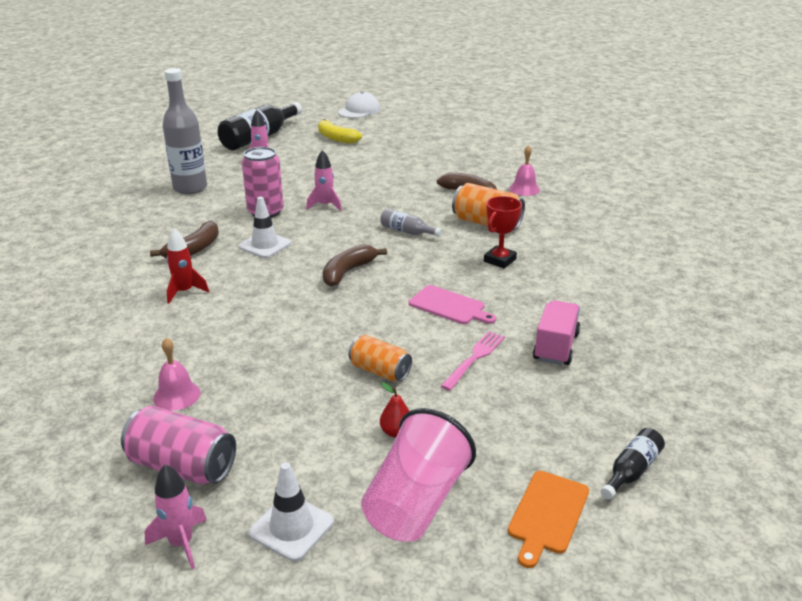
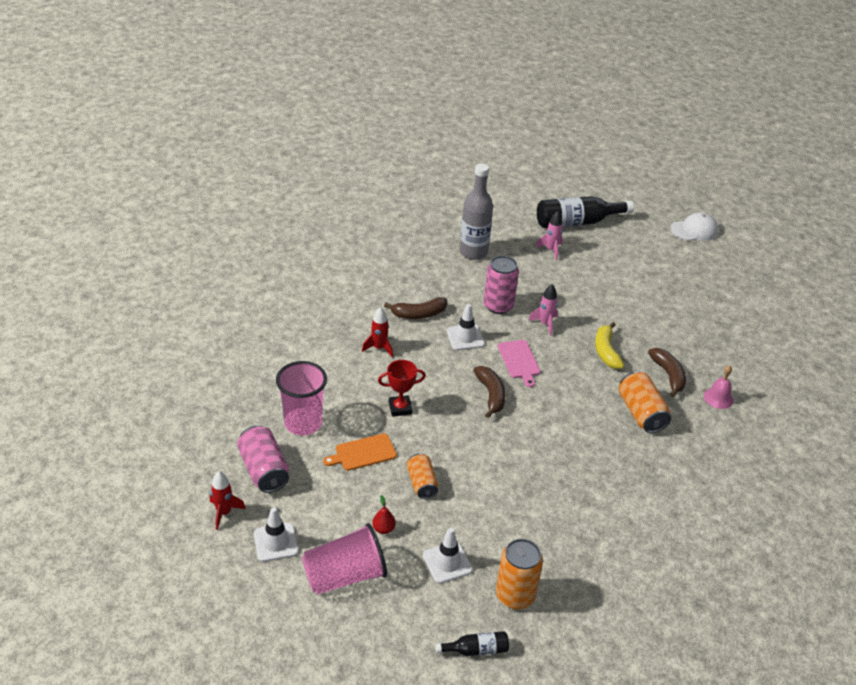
camera: 40 degrees right, 10 degrees up
pink rocket [145,464,207,569] -> red rocket [210,471,246,530]
pink bell [153,338,201,411] -> pink cup [276,361,327,436]
yellow banana [318,119,362,144] -> yellow banana moved to [595,322,624,369]
brown banana [323,244,387,287] -> brown banana turned 90 degrees clockwise [474,366,506,418]
grey bottle [380,209,442,237] -> none
pink cutting board [409,285,496,324] -> pink cutting board moved to [498,340,540,387]
pink fork [441,331,505,391] -> none
red trophy [484,196,522,269] -> red trophy moved to [378,360,426,417]
orange cutting board [508,471,589,568] -> orange cutting board moved to [323,433,397,471]
pink truck [533,300,580,365] -> none
none -> white traffic cone [423,528,473,584]
none -> orange can [496,539,543,609]

